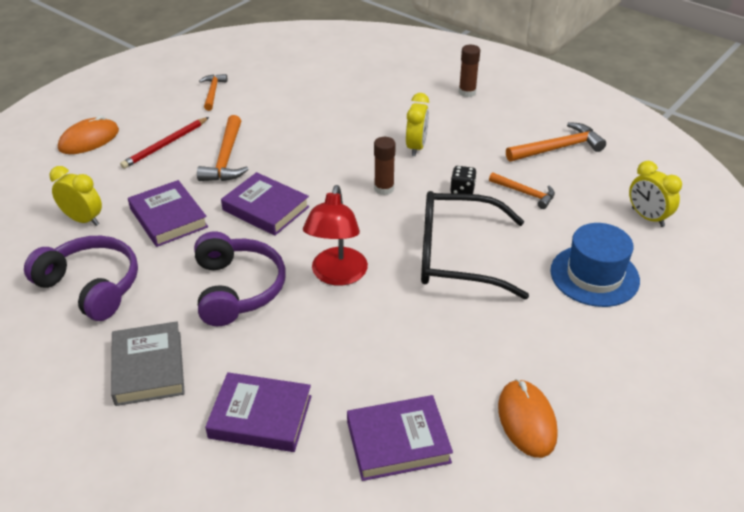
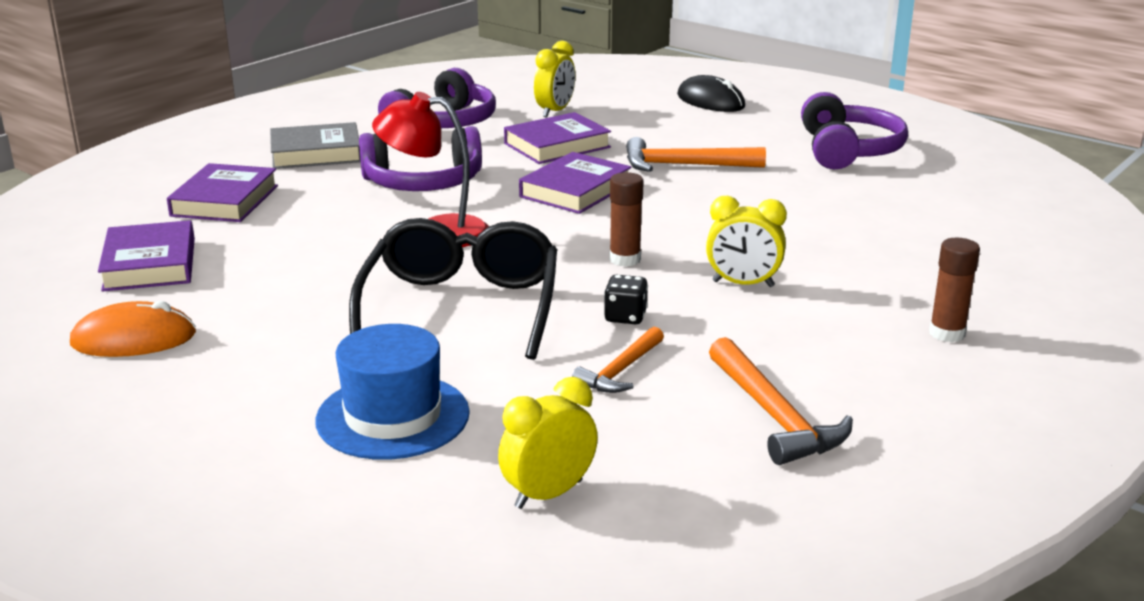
camera: 90 degrees right, 15 degrees down
orange mouse [58,115,119,154] -> black mouse [677,75,745,112]
red pencil [120,117,209,169] -> none
orange hammer [199,74,227,111] -> purple headphones [801,92,908,170]

